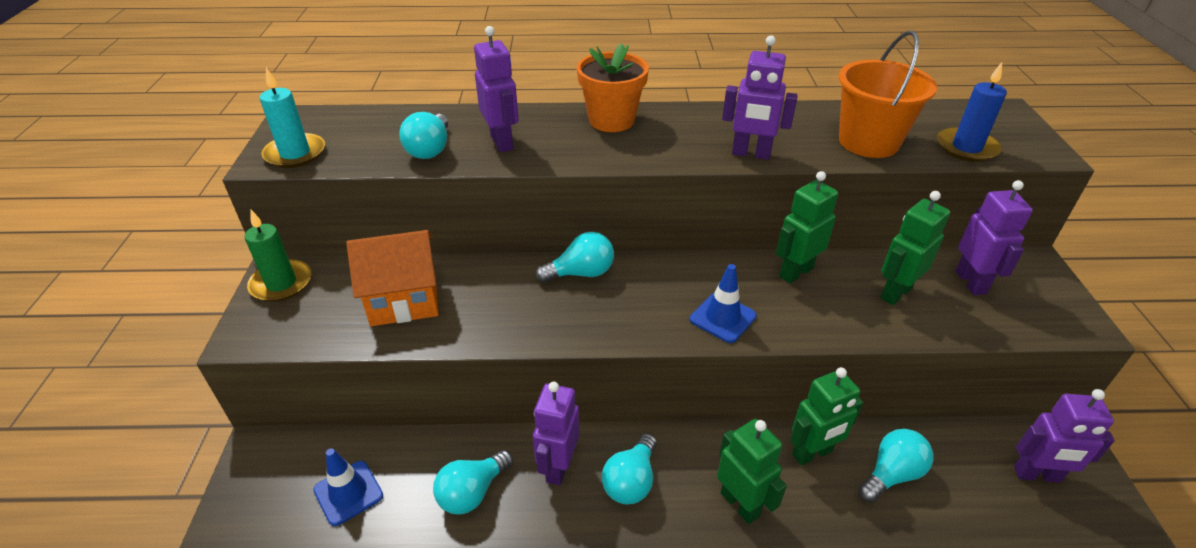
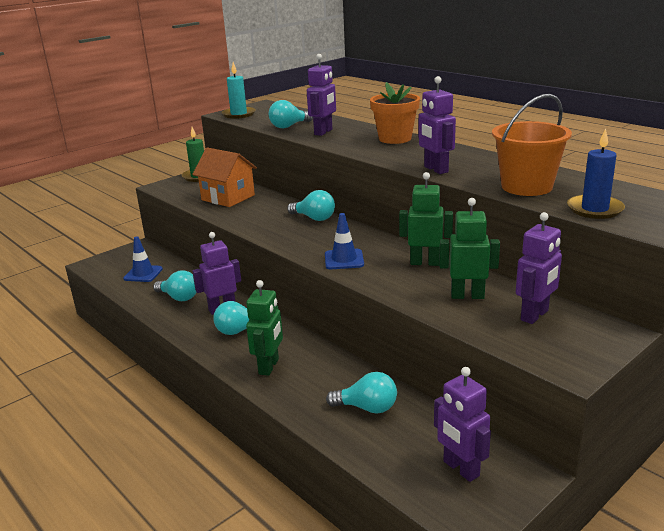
camera: 50 degrees right, 15 degrees down
turquoise light bulb [433,450,513,515] -> turquoise light bulb turned 150 degrees counterclockwise [153,270,197,301]
green robot [790,367,863,465] -> none

